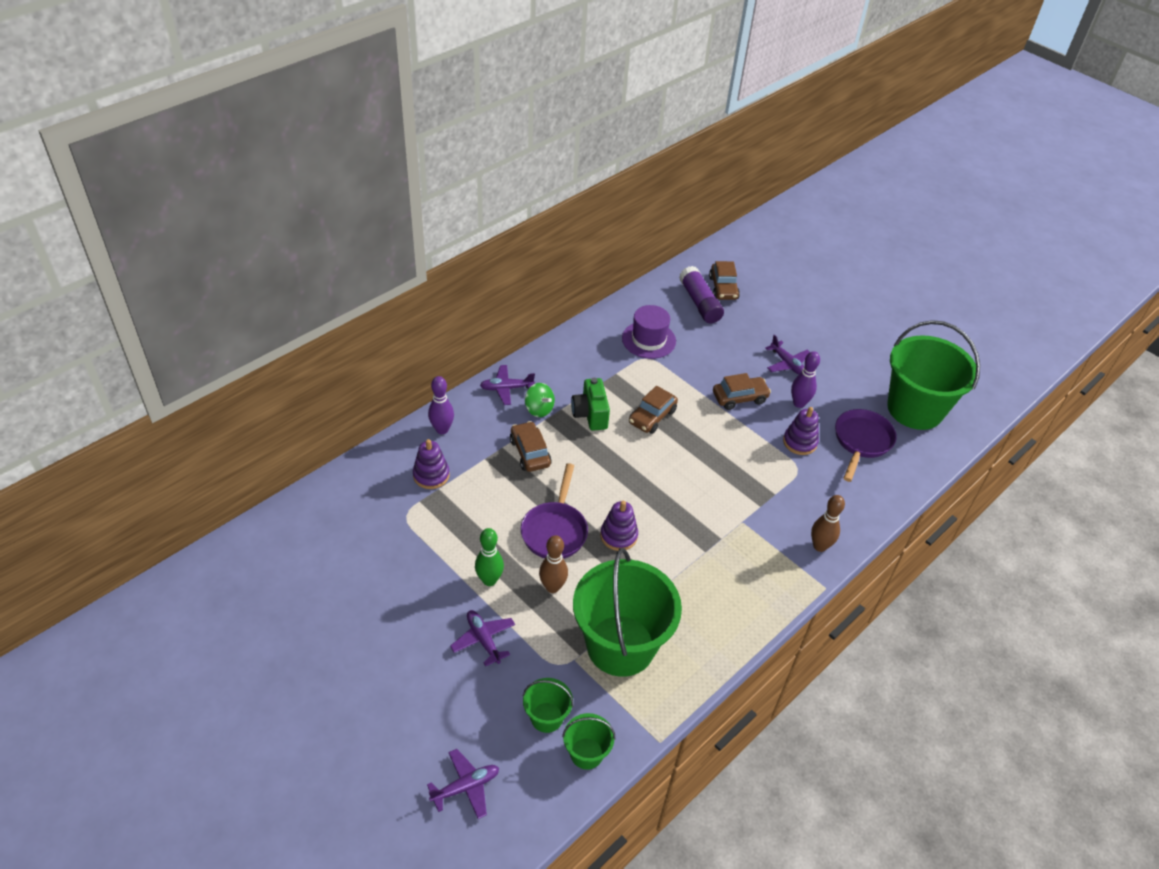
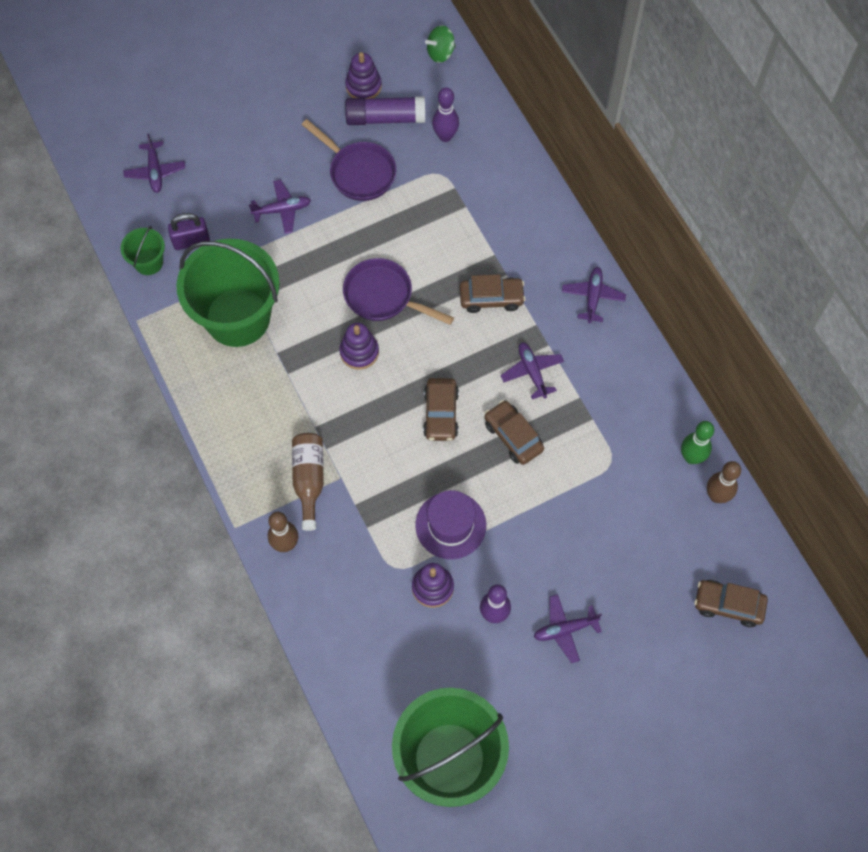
camera: 110 degrees right, 20 degrees up
purple stacking toy [413,439,450,489] -> purple stacking toy moved to [345,52,382,99]
purple bowling pin [428,376,454,434] -> purple bowling pin moved to [432,87,459,142]
green bowling pin [475,528,504,586] -> green bowling pin moved to [681,421,714,464]
green bucket [523,678,573,733] -> purple padlock [168,213,210,250]
green spinning top [525,383,555,417] -> green spinning top moved to [425,25,456,63]
brown bowling pin [539,535,568,593] -> brown bowling pin moved to [707,461,741,503]
green camera [571,378,610,431] -> purple plane [501,342,564,399]
purple hat [622,305,676,359] -> purple hat moved to [415,490,486,559]
purple glue stick [679,266,724,323] -> purple glue stick moved to [345,96,425,125]
brown car [713,373,771,410] -> brown car moved to [423,378,459,441]
purple pan [835,409,897,482] -> purple pan moved to [302,119,396,201]
none -> brown bottle [292,433,324,531]

